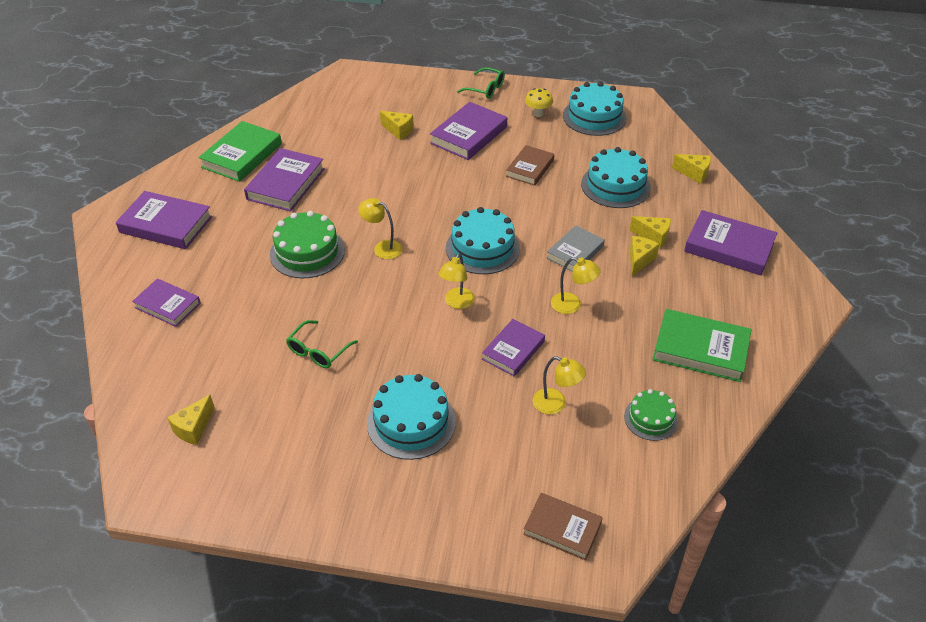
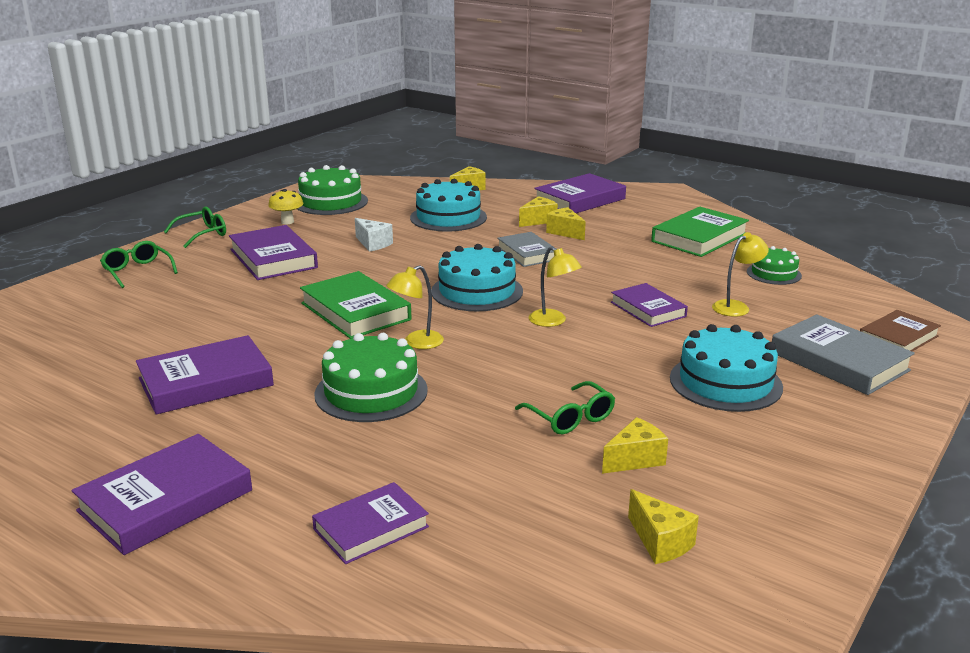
camera: 65 degrees left, 20 degrees down
green book [198,121,282,182] -> green book moved to [300,271,411,339]
purple book [244,148,325,212] -> purple book turned 75 degrees counterclockwise [136,335,274,415]
yellow cheese [380,111,414,140] -> yellow cheese moved to [602,417,668,474]
brown book [506,145,554,186] -> white cheese [355,218,393,252]
yellow lamp [551,257,601,314] -> none
turquoise cake [563,82,627,136] -> green cake [297,165,368,215]
none -> green glasses [100,241,178,288]
none -> grey book [772,314,915,395]

